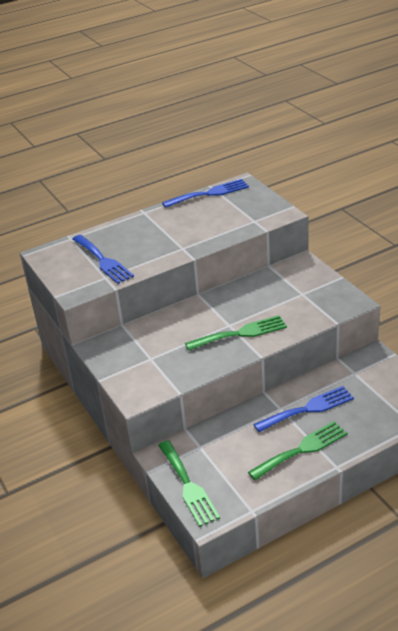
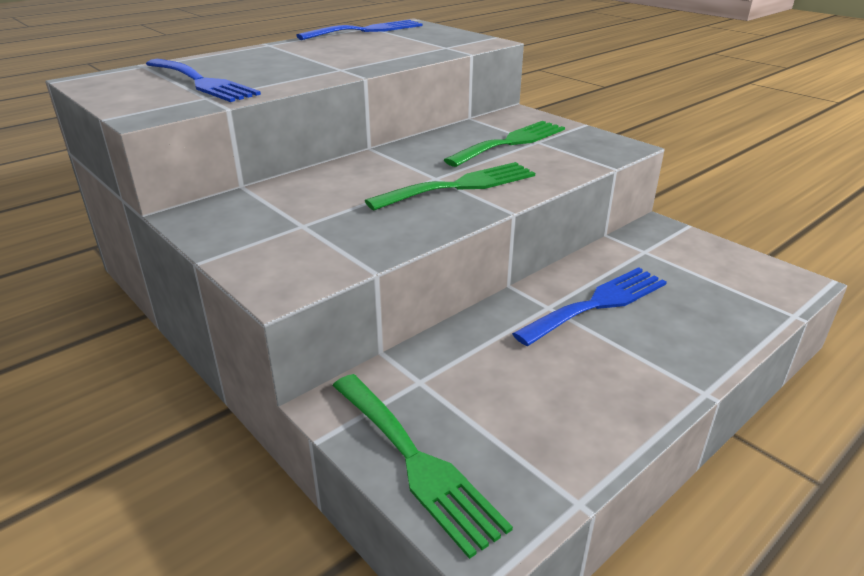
camera: 15 degrees left, 5 degrees down
green fork [248,421,348,480] -> green fork moved to [444,121,565,167]

